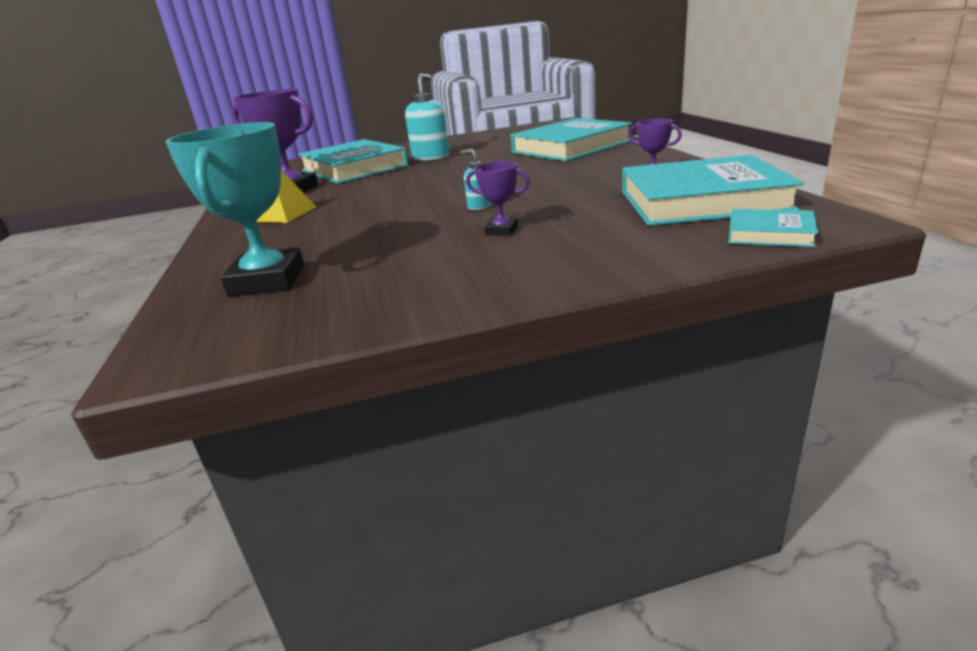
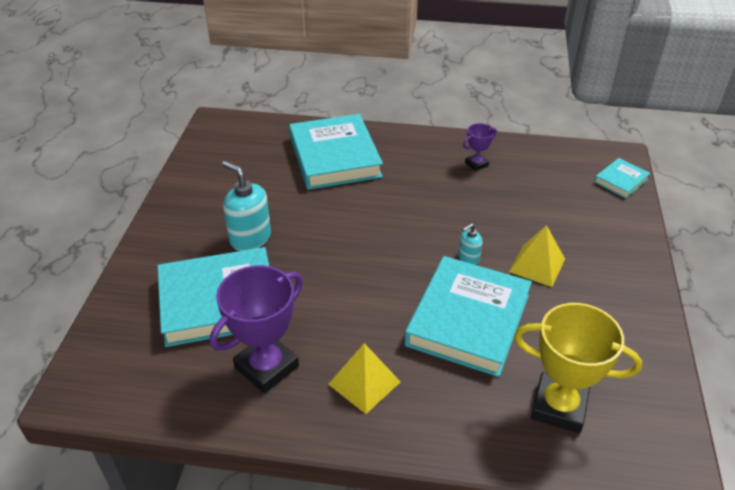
camera: 70 degrees left, 15 degrees up
turquoise trophy [165,122,304,297] -> yellow trophy [514,303,642,433]
purple trophy [466,161,530,235] -> yellow pyramid [509,225,565,287]
turquoise book [622,155,804,226] -> turquoise book moved to [405,256,532,377]

